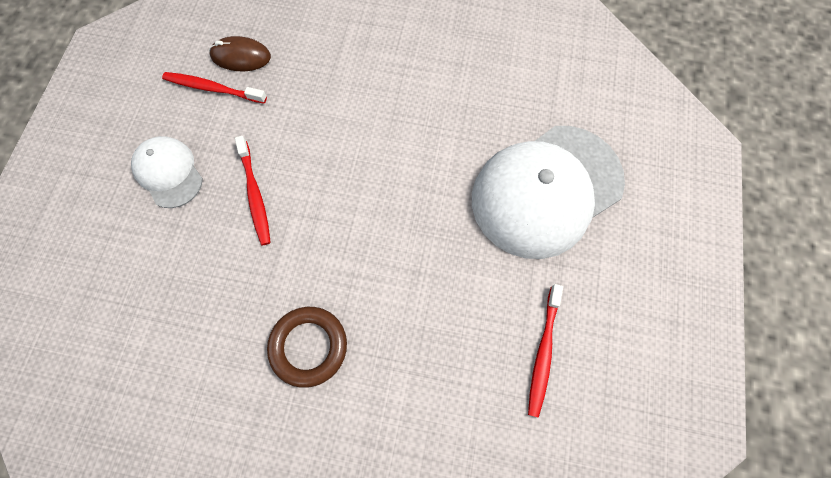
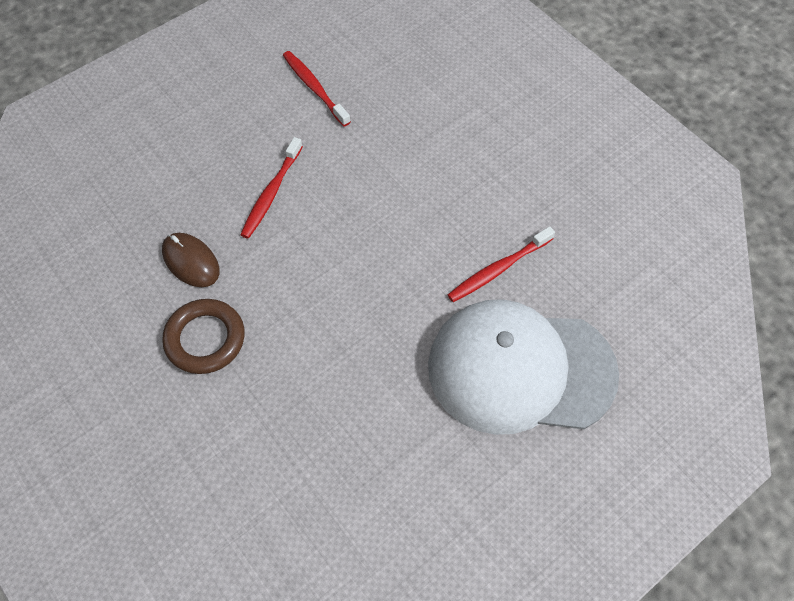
camera: 40 degrees right, 10 degrees down
white cap [131,136,203,208] -> none
brown mouse [209,36,271,71] -> brown mouse moved to [162,233,220,287]
red toothbrush [528,284,563,418] -> red toothbrush moved to [448,226,555,302]

